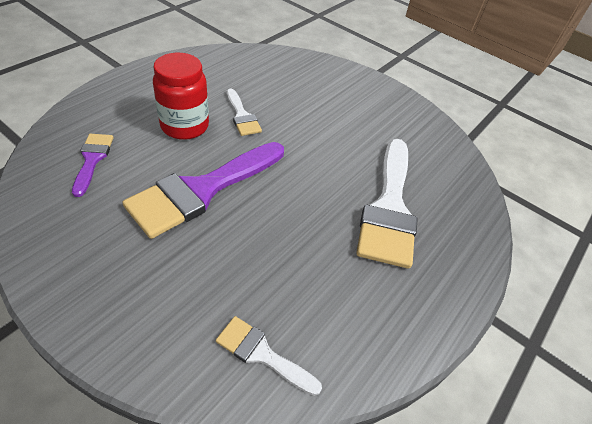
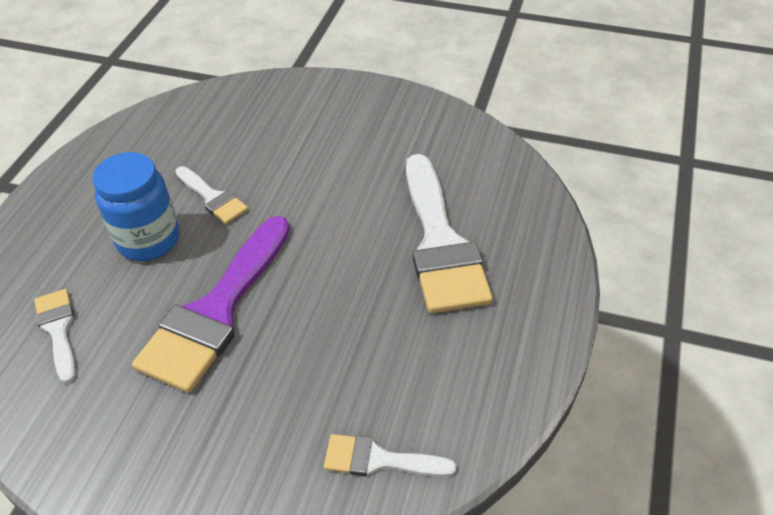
camera: 15 degrees left, 0 degrees up
purple brush [72,134,114,197] -> white brush [34,289,76,383]
red jar [153,53,209,140] -> blue jar [93,152,180,261]

